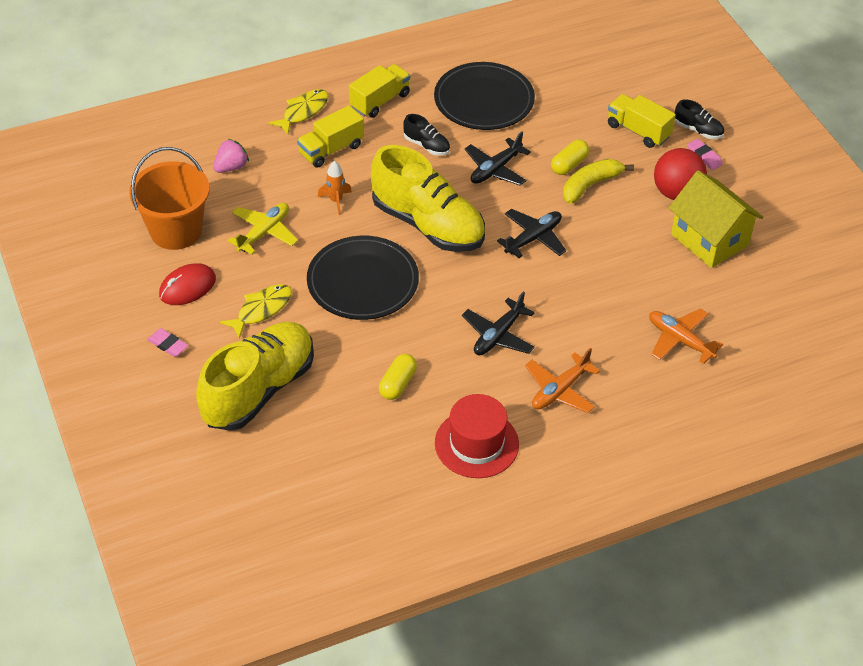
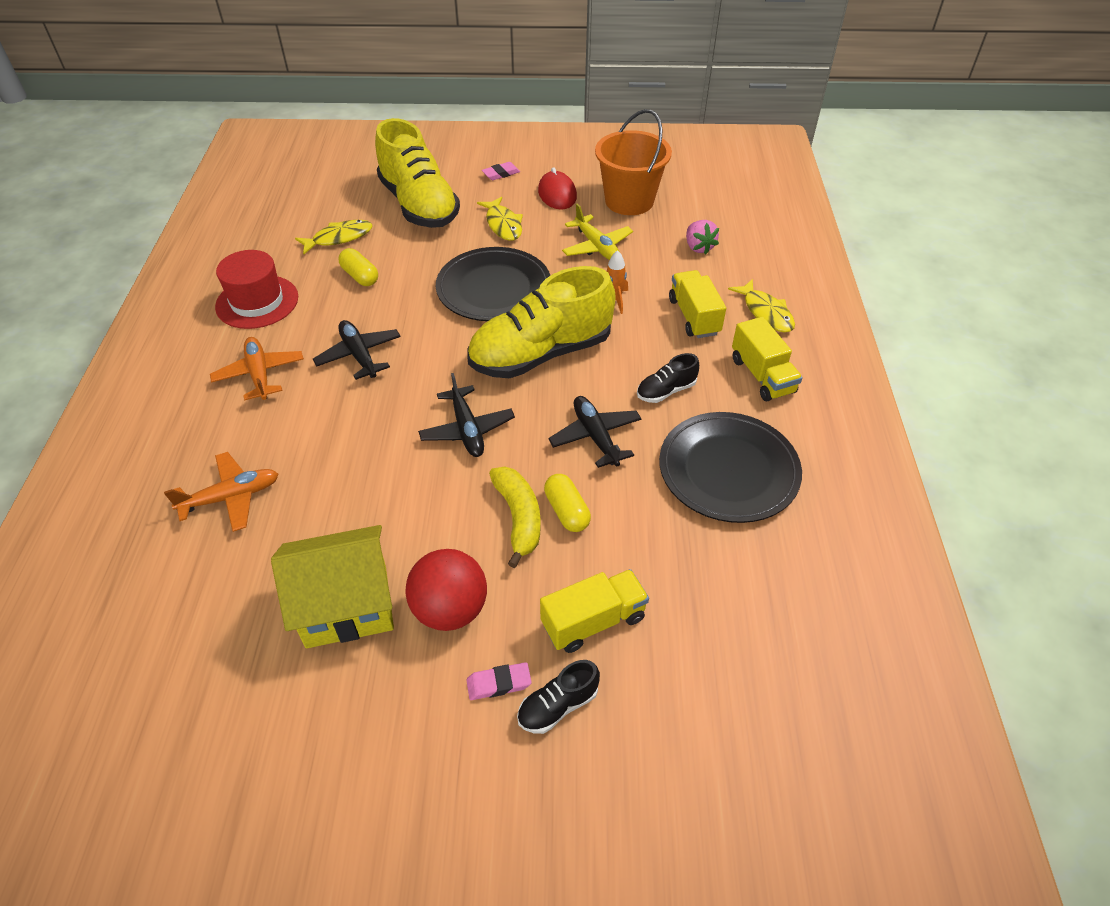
camera: 115 degrees right, 0 degrees up
none -> yellow fish [295,220,372,254]

